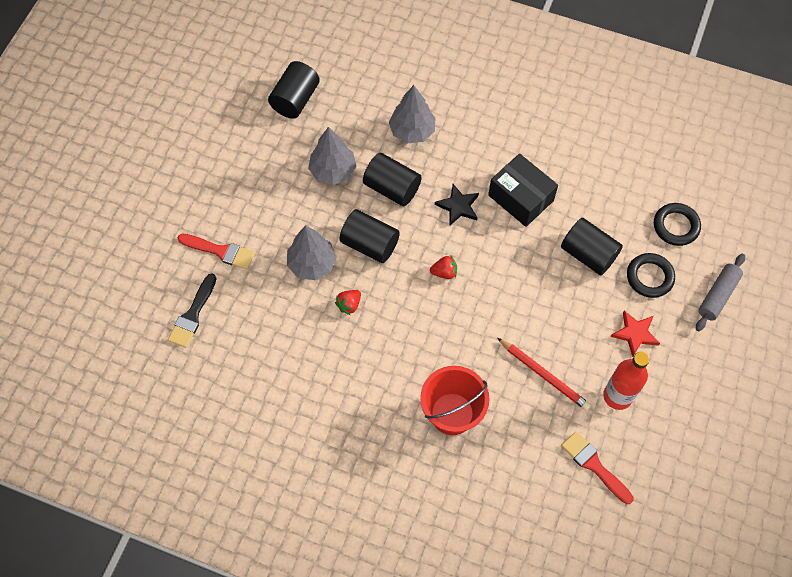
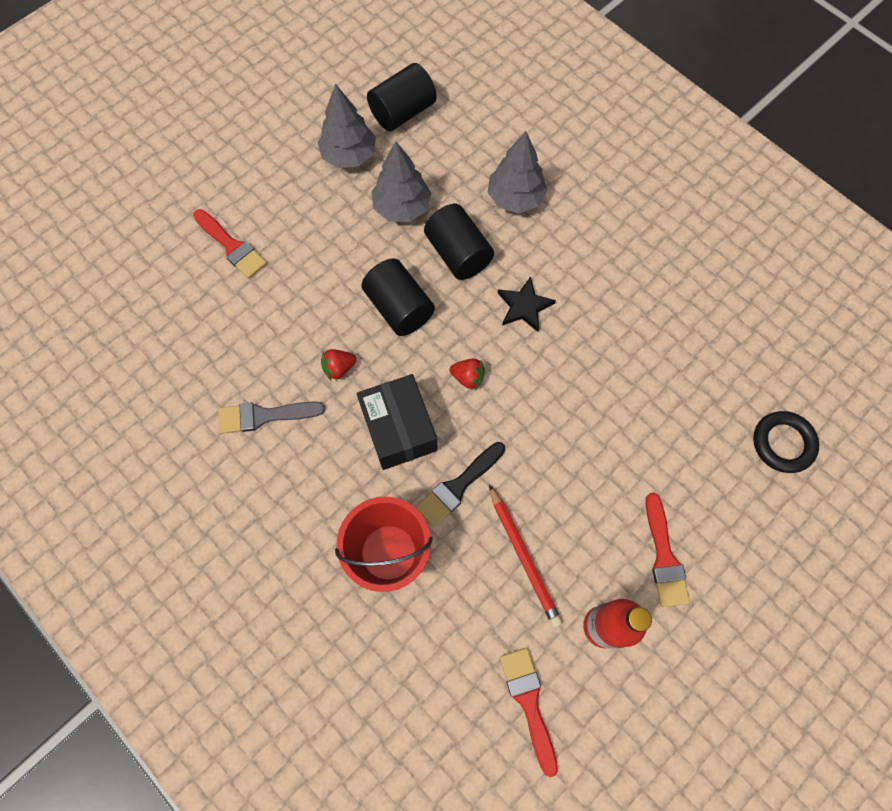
camera: 25 degrees right, 5 degrees up
black brush [168,273,217,348] -> black brush moved to [416,442,505,527]
grey tree [287,225,337,280] -> grey tree moved to [317,84,376,168]
black box [488,153,558,227] -> black box moved to [356,374,438,470]
black cylinder [561,218,623,275] -> none
red star [611,311,660,357] -> red brush [646,493,690,607]
black ring [627,253,675,298] -> none
grey rolling pin [696,254,745,331] -> none
none -> grey brush [218,401,325,434]

